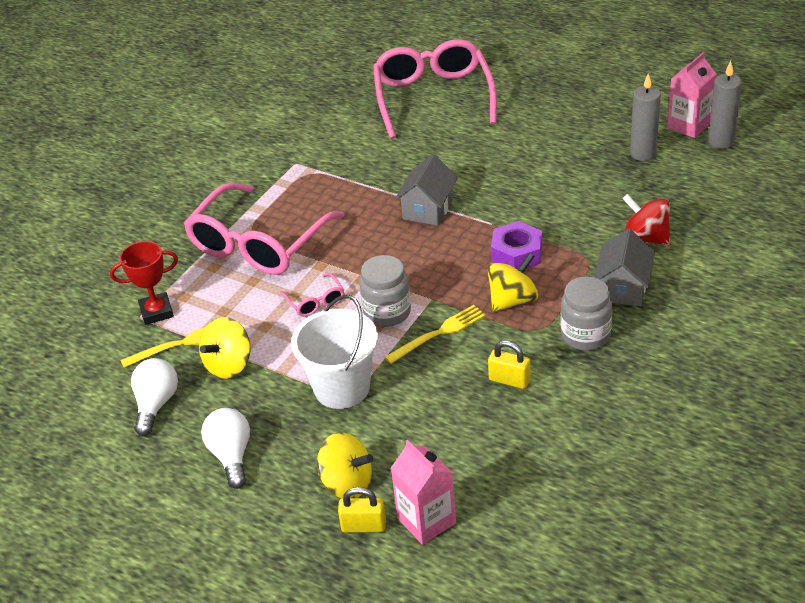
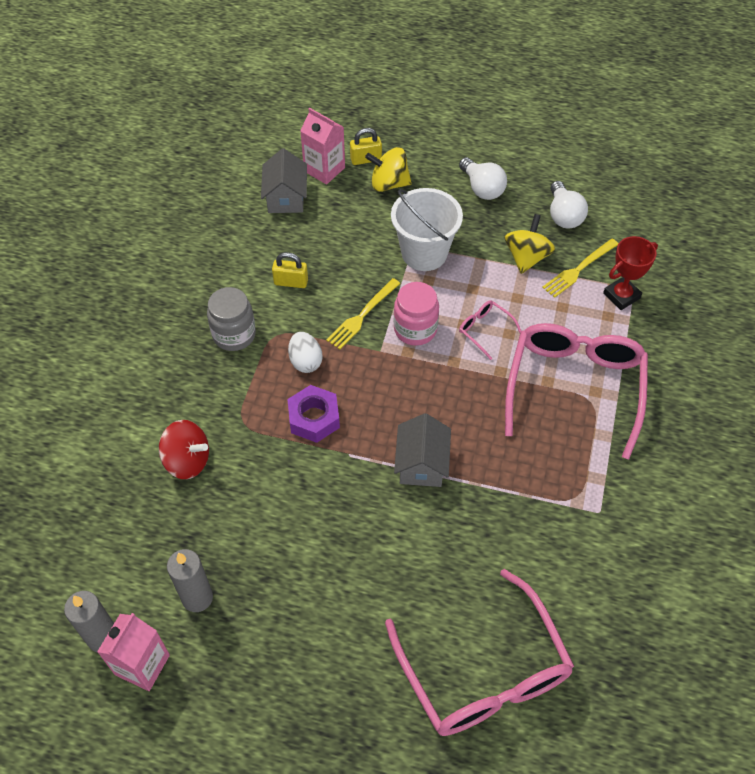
camera: 160 degrees right, 15 degrees up
grey jar [360,255,411,327] -> pink jar [394,282,439,346]
yellow spinning top [487,252,539,312] -> white egg [288,332,323,373]
grey house [595,229,655,306] -> grey house moved to [261,148,307,213]

